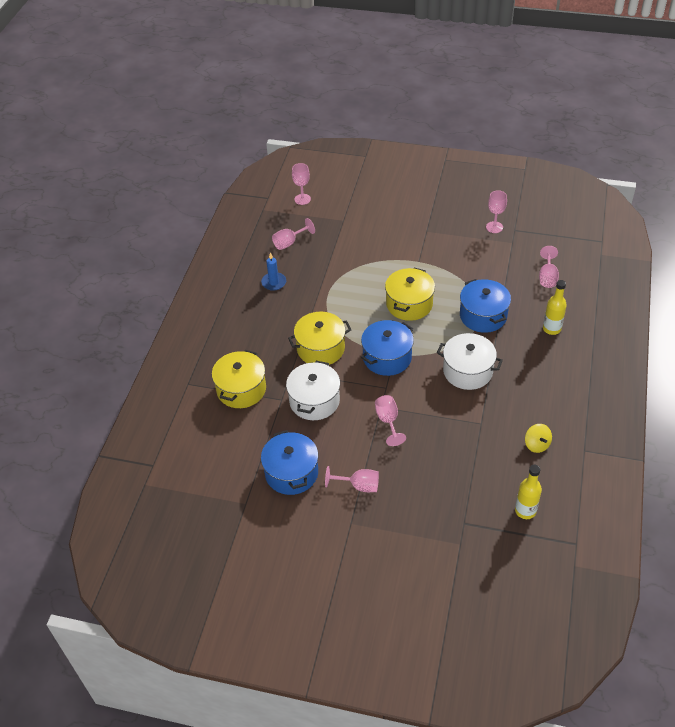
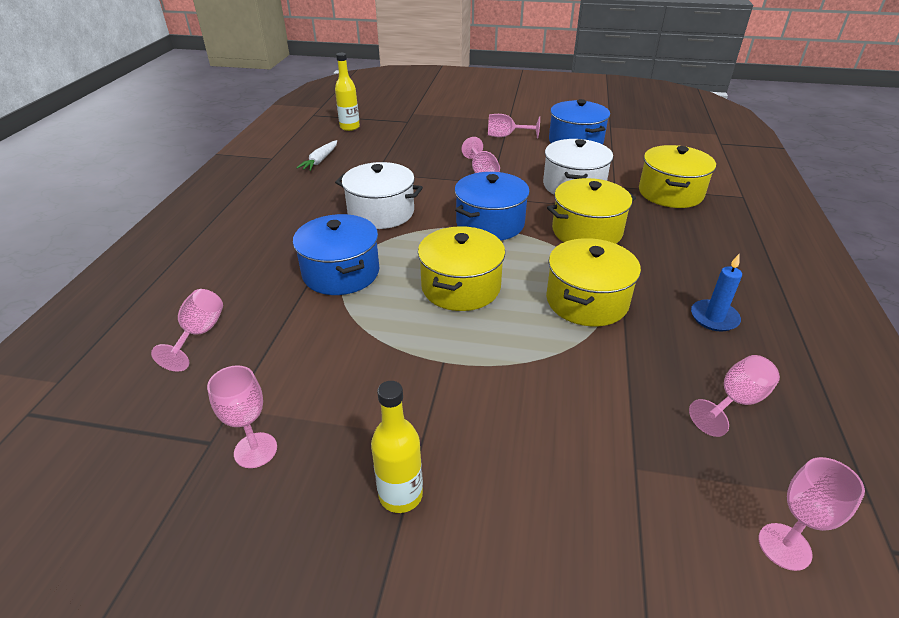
camera: 175 degrees right, 10 degrees down
yellow spinning top [525,424,552,453] -> white carrot [296,140,337,171]
yellow bottle [543,280,567,335] -> yellow bottle moved to [371,381,423,513]
none -> yellow pot [546,238,641,326]

